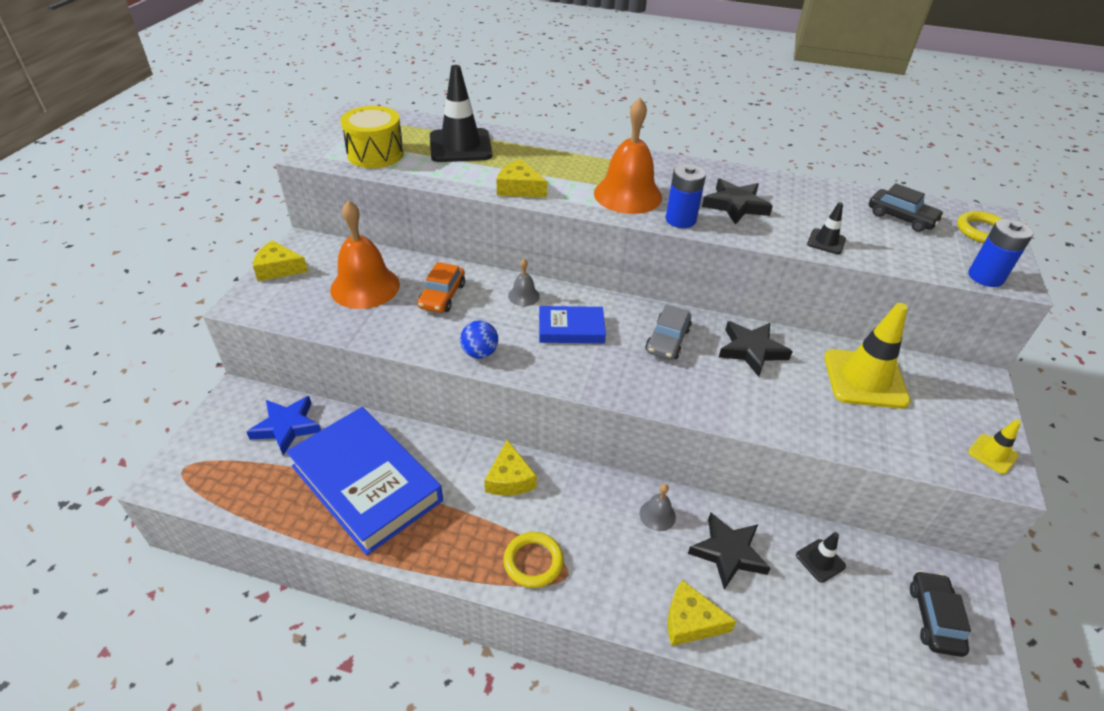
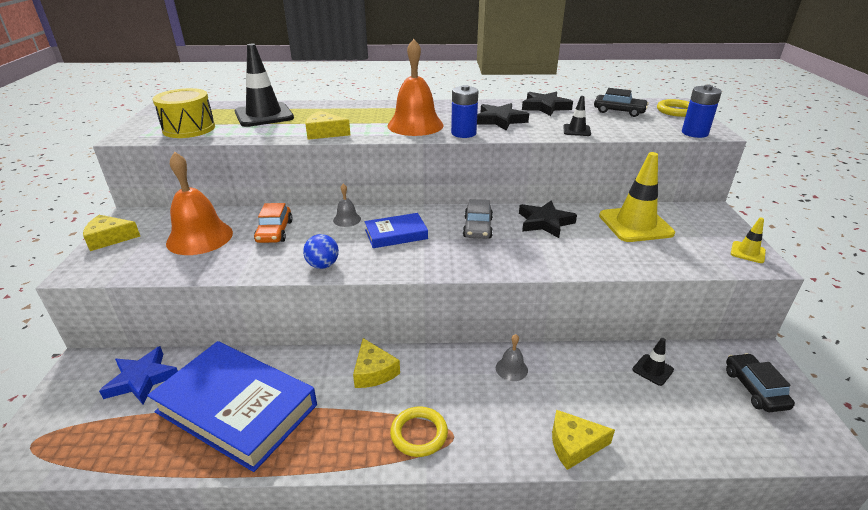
camera: 15 degrees left, 10 degrees down
black star [688,513,771,590] -> black star moved to [522,92,573,116]

